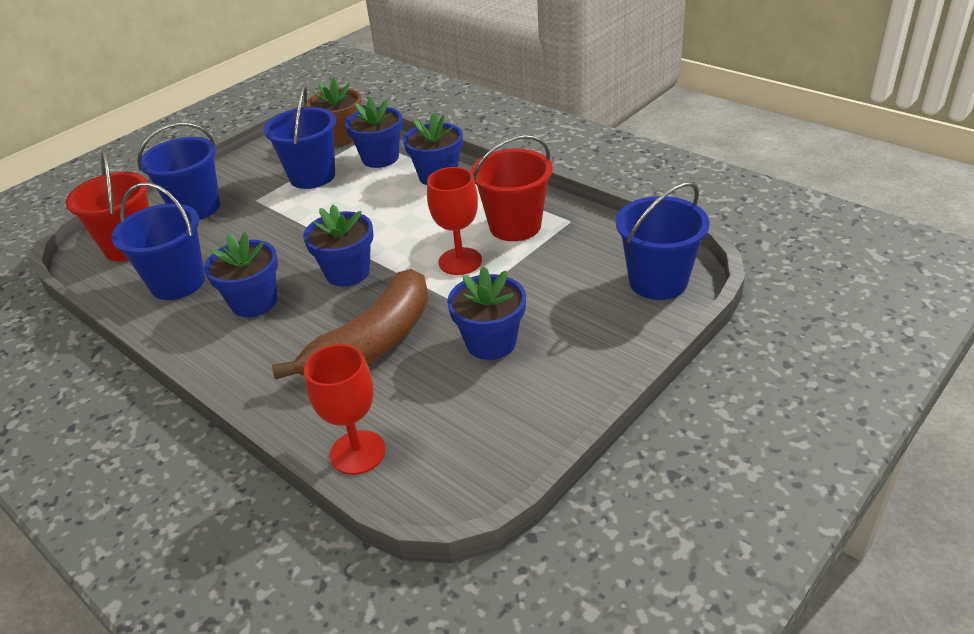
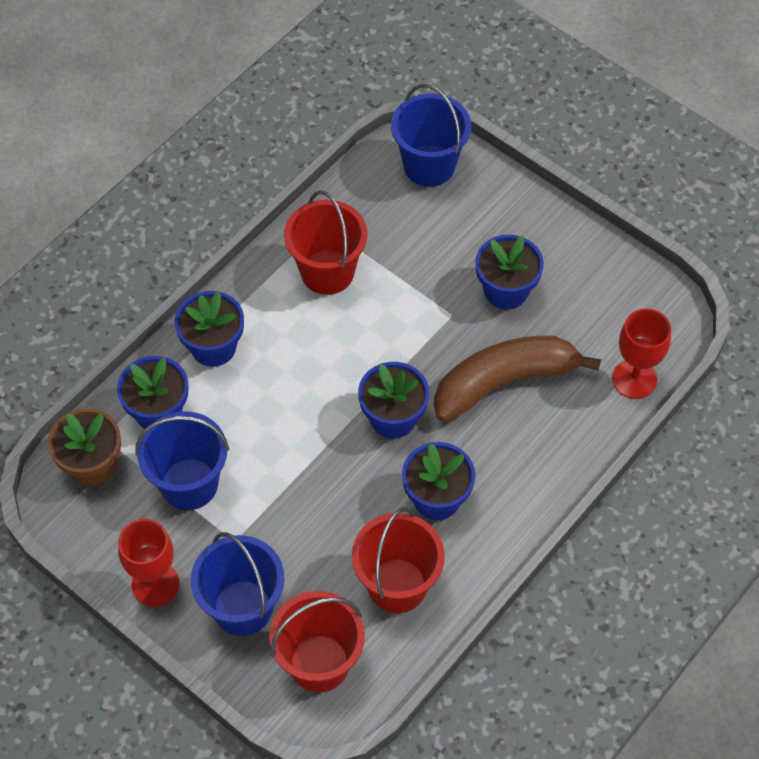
camera: 95 degrees left, 20 degrees up
blue bucket [112,182,205,300] -> red bucket [352,507,445,613]
brown banana [272,269,429,380] -> brown banana turned 60 degrees counterclockwise [434,336,601,422]
red goblet [427,167,482,275] -> red goblet moved to [118,519,180,607]

